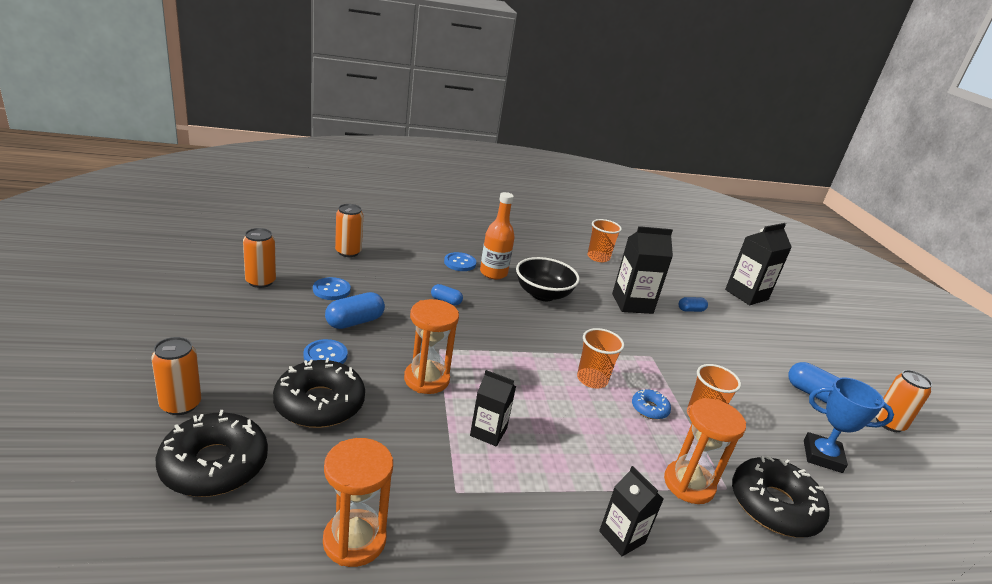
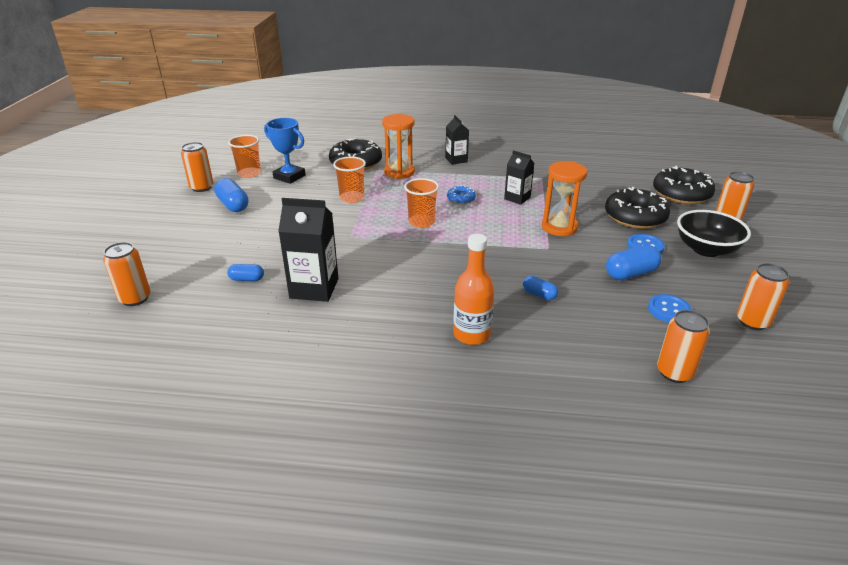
camera: 160 degrees left, 5 degrees up
orange hourglass [323,438,393,567] -> none
blue button [444,252,476,271] -> none
black bowl [516,257,580,301] -> black bowl moved to [677,210,751,257]
orange cup [587,219,622,262] -> orange cup moved to [228,135,261,178]
blue donut [632,389,671,420] -> blue donut moved to [447,185,476,204]
black carton [725,223,792,305] -> orange can [103,242,151,306]

